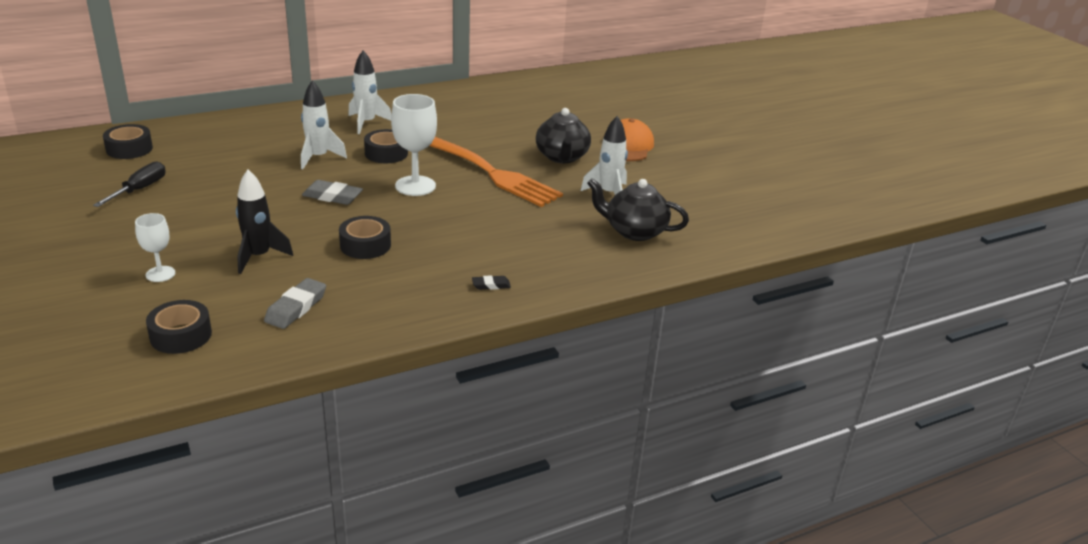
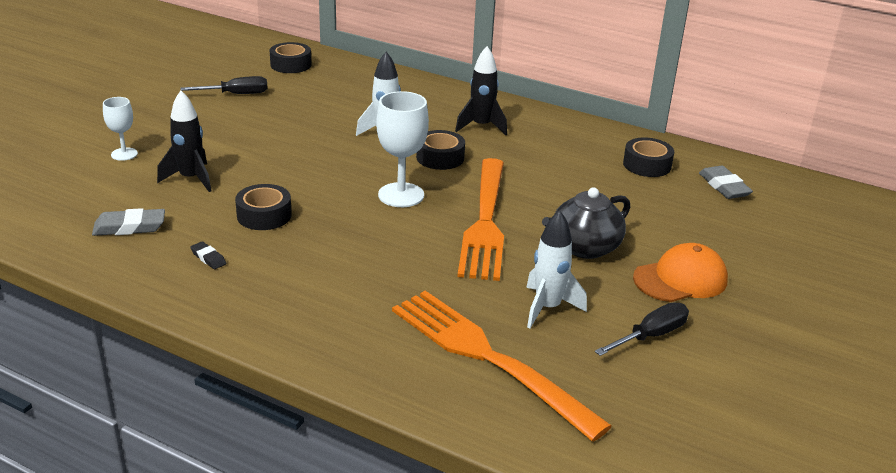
camera: 55 degrees right, 0 degrees up
black tape [146,300,212,354] -> black tape moved to [623,137,674,177]
grey eraser [302,180,363,205] -> grey eraser moved to [699,166,753,199]
white rocket [348,50,391,134] -> black rocket [455,46,507,135]
black eraser [472,275,511,290] -> black eraser moved to [190,241,226,269]
black teapot [587,178,689,241] -> orange fork [392,291,612,442]
none -> black screwdriver [595,302,689,356]

